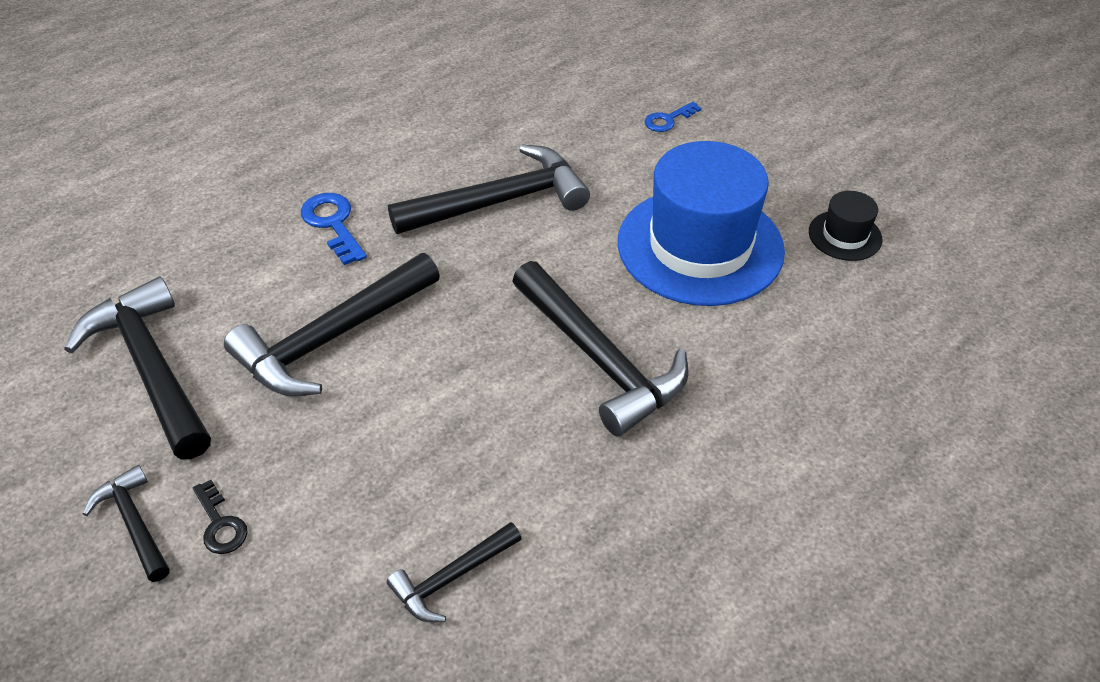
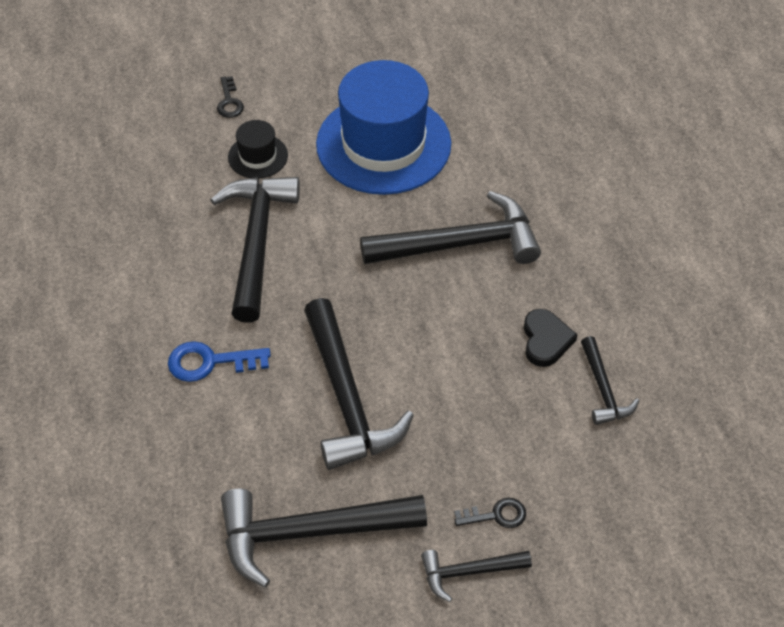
camera: 65 degrees left, 5 degrees up
blue key [645,102,701,132] -> black key [217,76,244,118]
black hat [809,191,882,261] -> black hat moved to [228,120,288,179]
none -> black heart [524,309,578,367]

